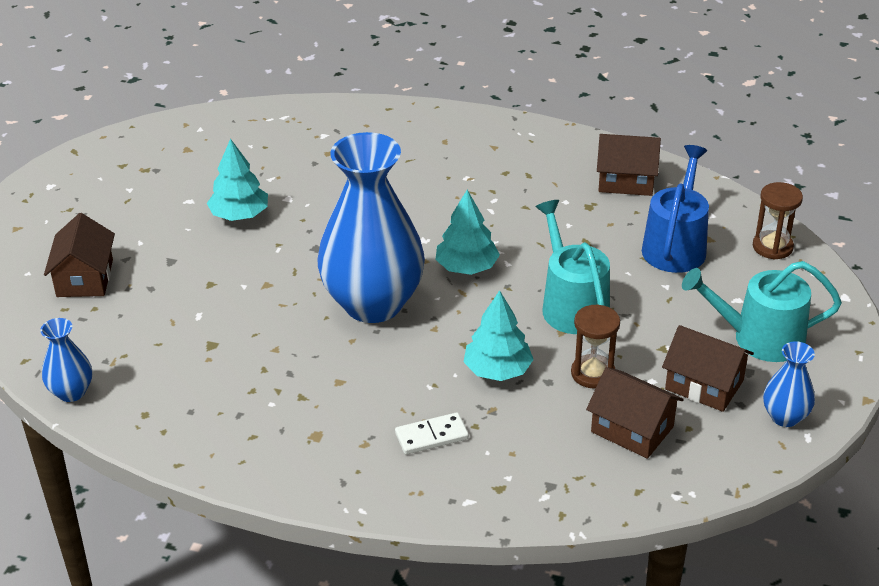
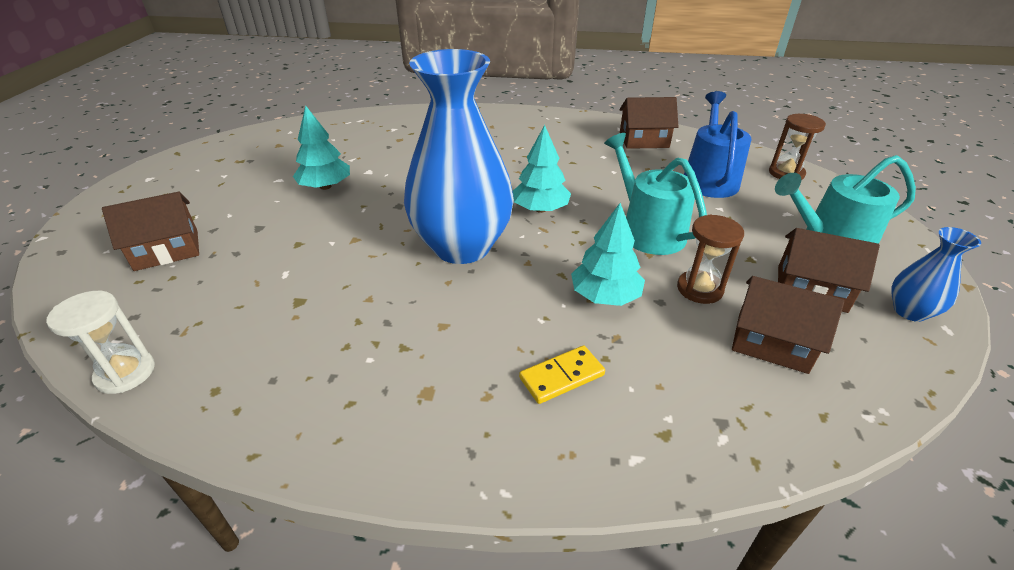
camera: 10 degrees left, 0 degrees up
blue vase [40,318,92,402] -> white hourglass [46,291,155,394]
brown house [44,213,115,297] -> brown house turned 75 degrees clockwise [102,192,199,271]
white domino [395,412,469,455] -> yellow domino [519,345,605,404]

